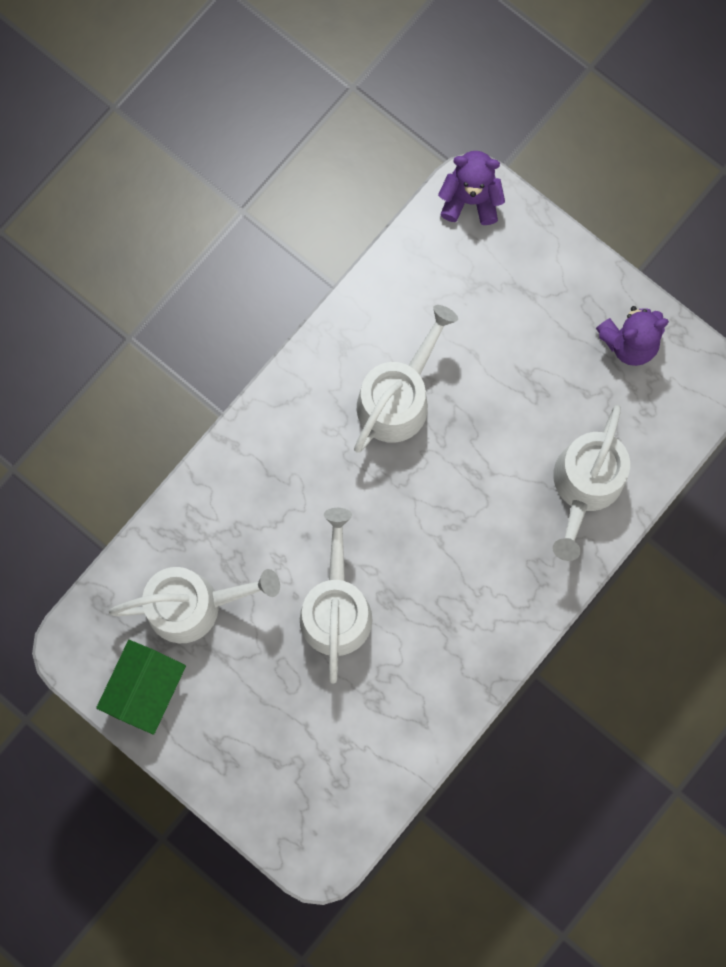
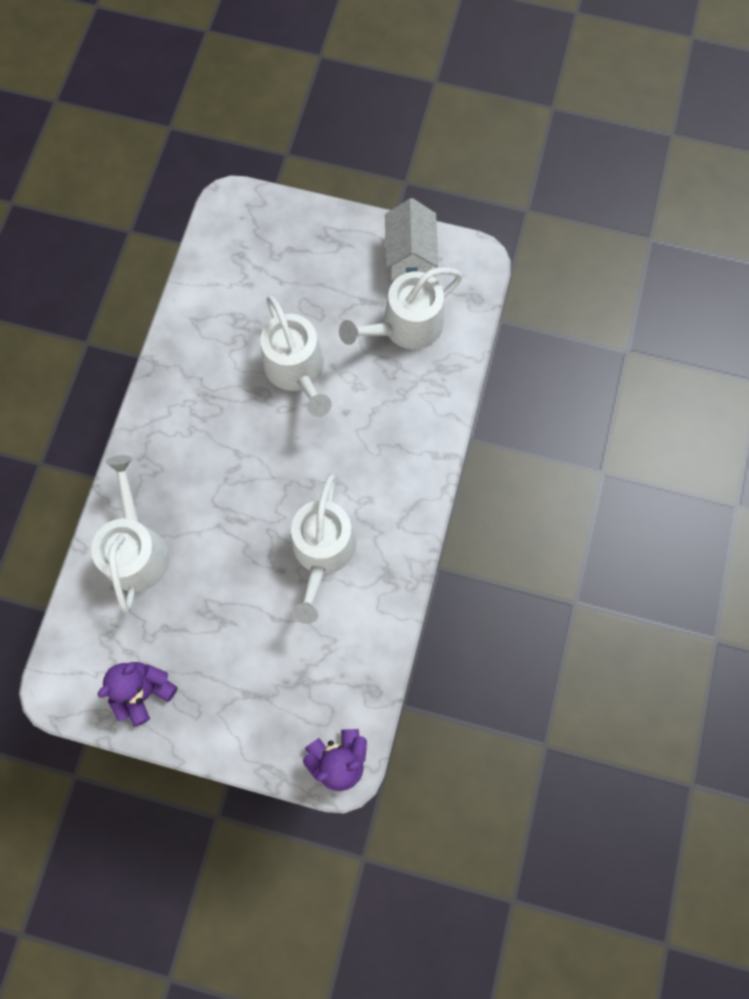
camera: 155 degrees right, 5 degrees down
green house [96,640,186,735] -> white house [385,198,438,281]

